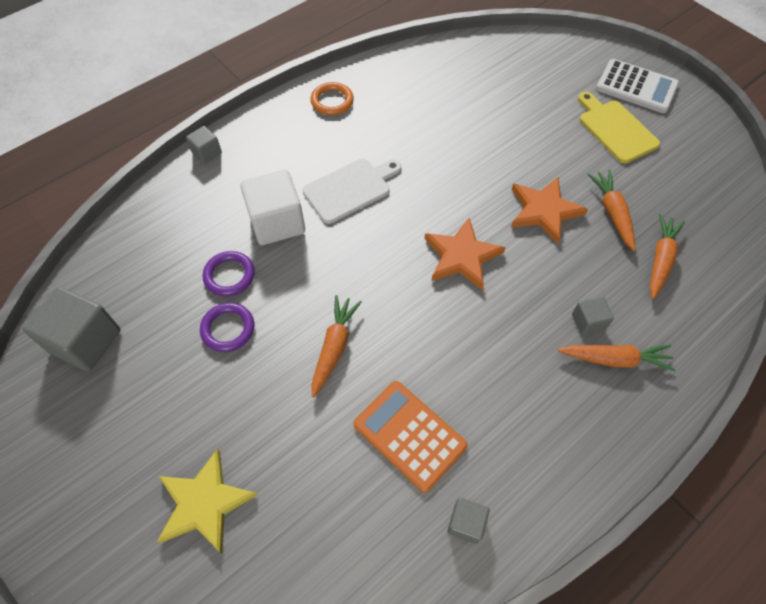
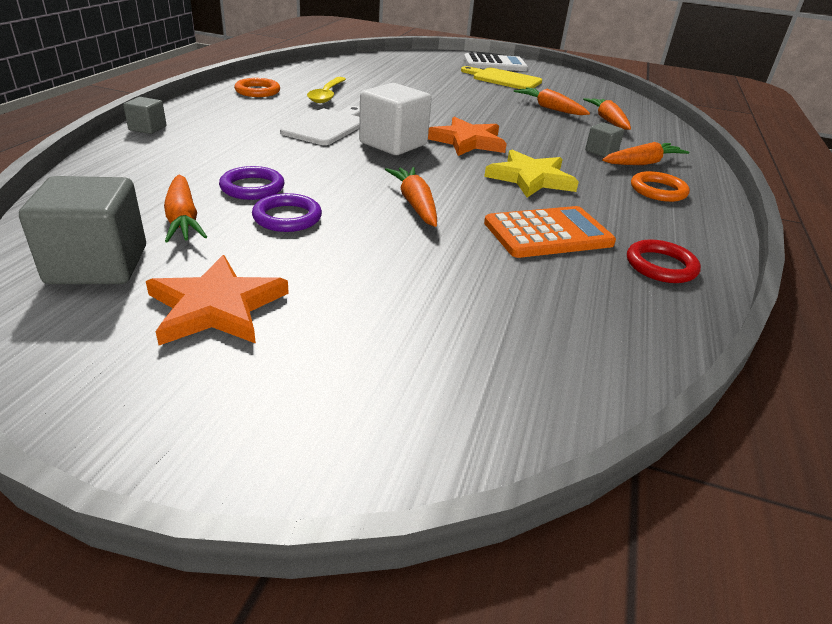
camera: 35 degrees left, 25 degrees down
yellow star [157,449,257,554] -> yellow star moved to [484,150,579,198]
white cube [240,170,305,245] -> white cube moved to [359,83,431,155]
orange calculator [353,381,468,493] -> orange calculator turned 150 degrees clockwise [484,206,616,258]
grey cube [448,498,489,544] -> red ring [627,239,701,283]
orange star [511,177,588,244] -> orange star moved to [146,255,289,345]
none -> orange carrot [164,174,207,243]
none -> yellow spoon [307,77,346,103]
none -> orange ring [631,171,690,202]

